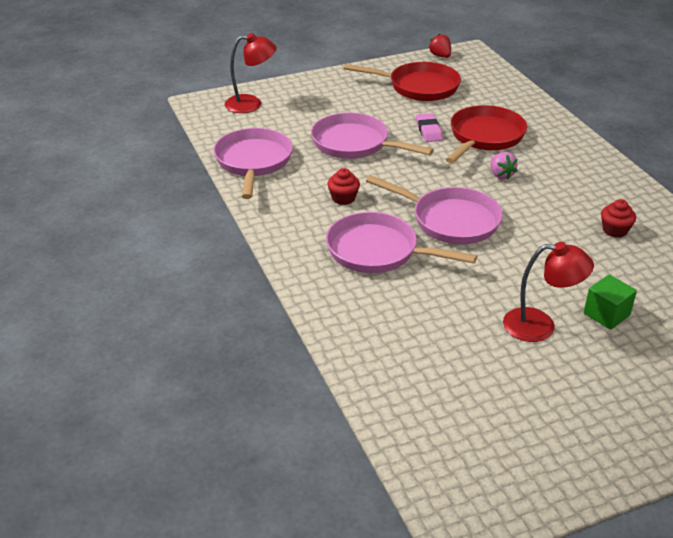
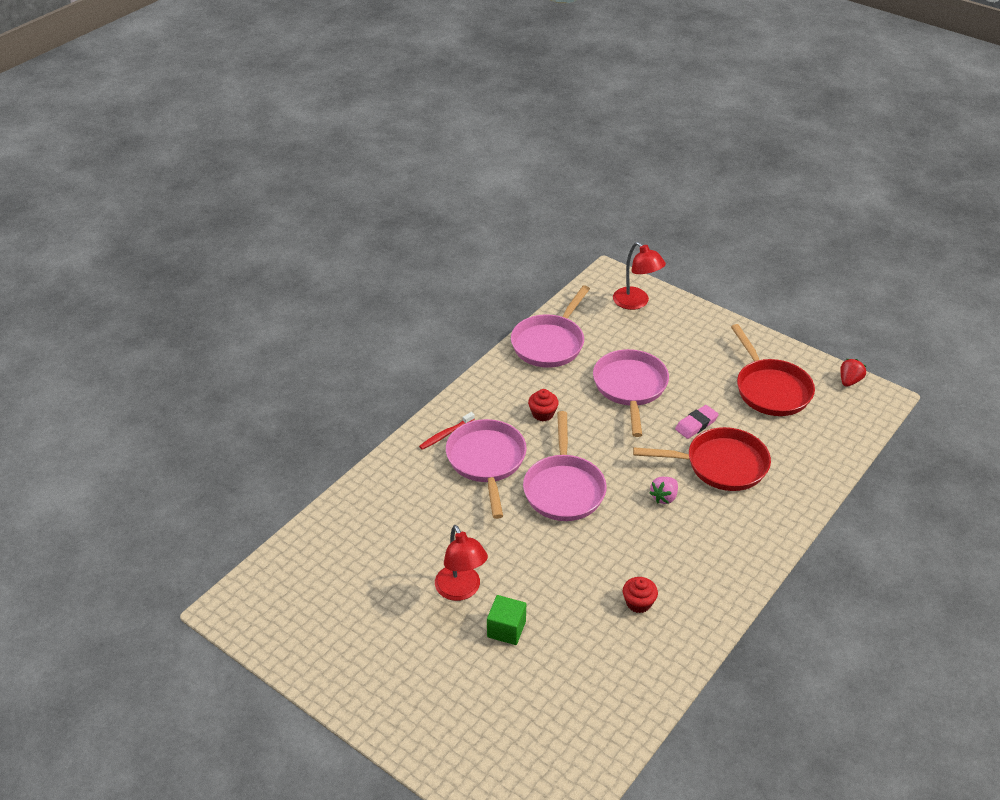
camera: 60 degrees right, 5 degrees up
pink pan [213,128,293,199] -> pink pan turned 150 degrees clockwise [511,285,590,368]
none -> red toothbrush [419,412,475,450]

